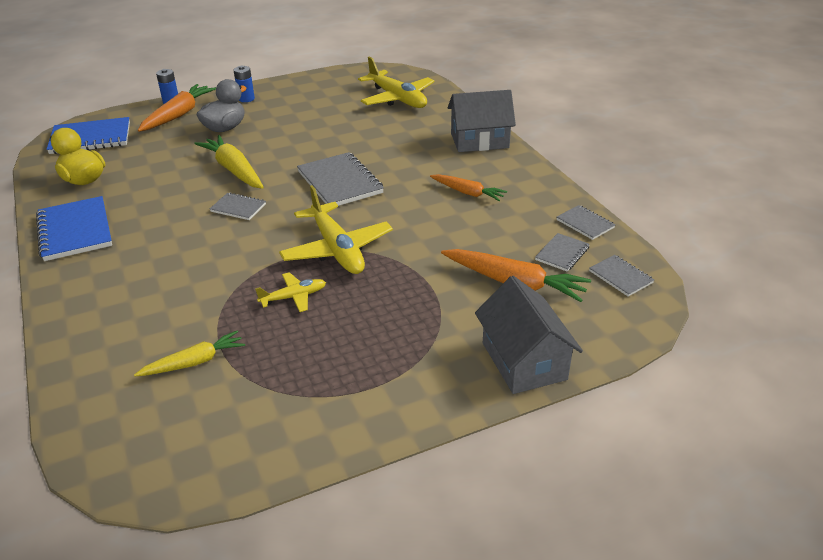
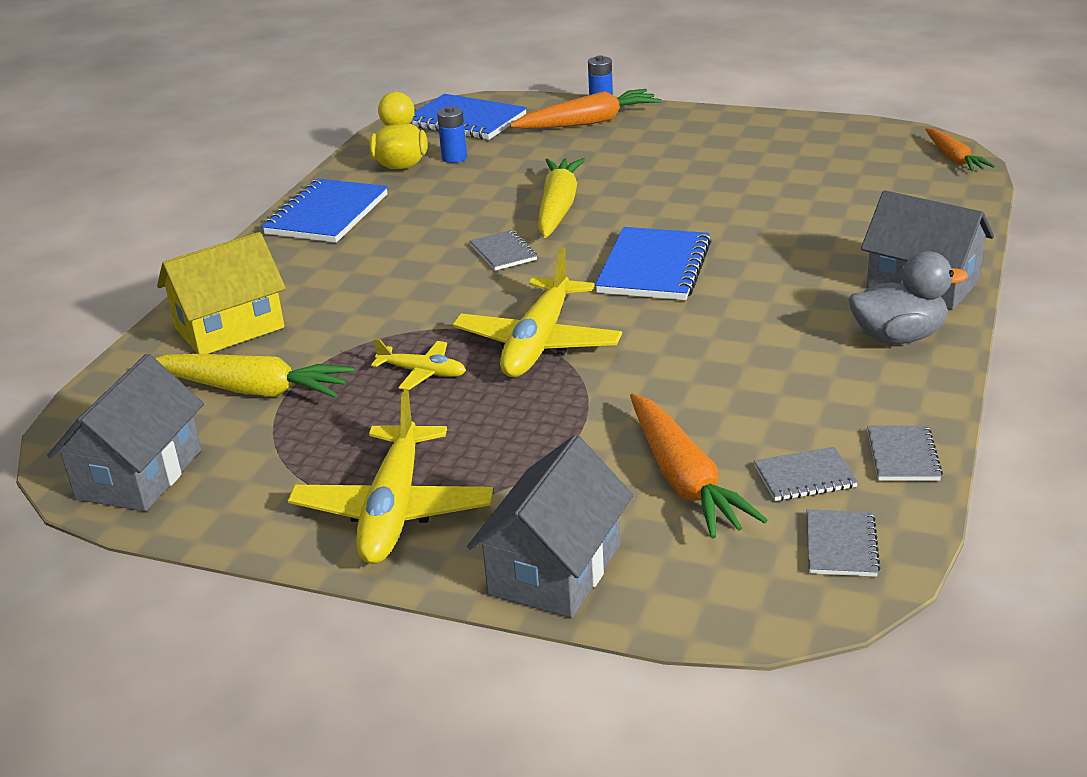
camera: 45 degrees right, 5 degrees down
yellow carrot [134,331,245,377] -> yellow carrot [155,354,354,398], size x1.58
grey duck [197,79,246,132] -> grey duck moved to [849,251,968,344]
blue battery [234,66,255,102] -> blue battery moved to [437,106,467,163]
grey notebook [297,152,384,206] -> blue notebook [595,227,711,300]
yellow plane [358,56,434,108] -> yellow plane moved to [288,389,493,564]
orange carrot [430,174,507,201] -> orange carrot moved to [925,128,995,172]
none -> grey house [47,354,204,512]
none -> yellow house [157,232,286,354]

